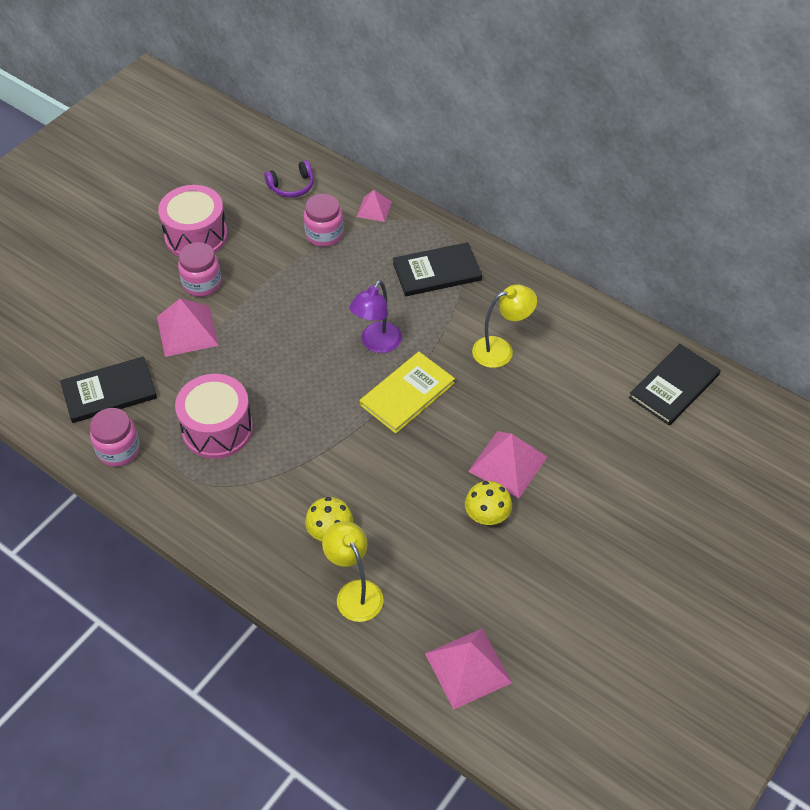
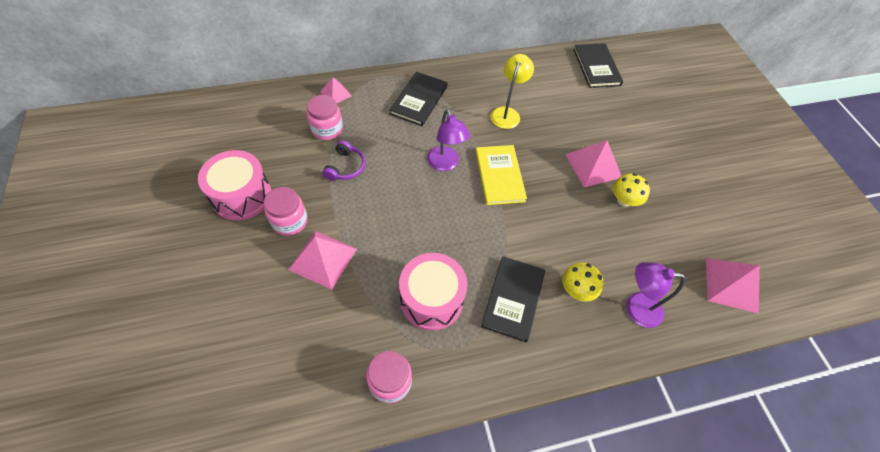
camera: 55 degrees left, 5 degrees up
black book [60,356,157,423] -> black book moved to [481,256,545,342]
purple headphones [264,160,314,198] -> purple headphones moved to [322,140,365,181]
yellow lamp [322,521,384,622] -> purple lamp [626,262,685,328]

